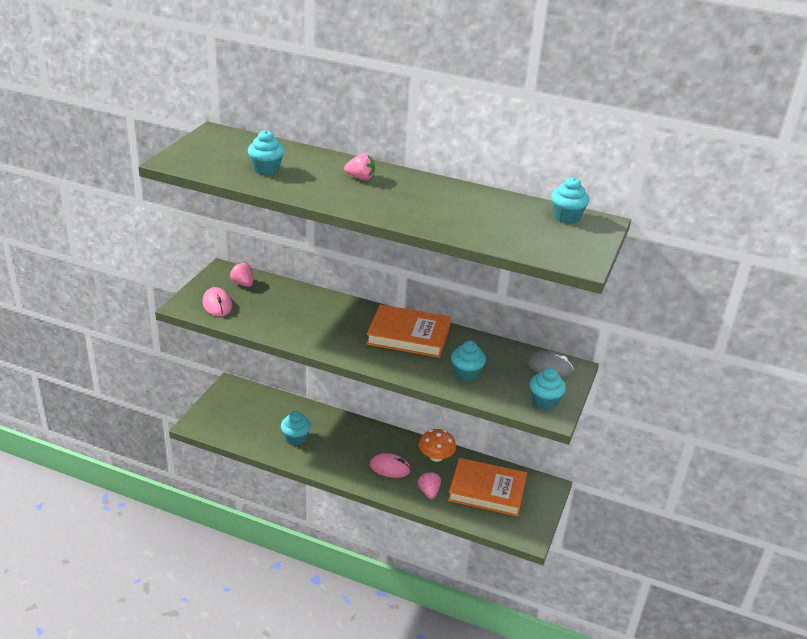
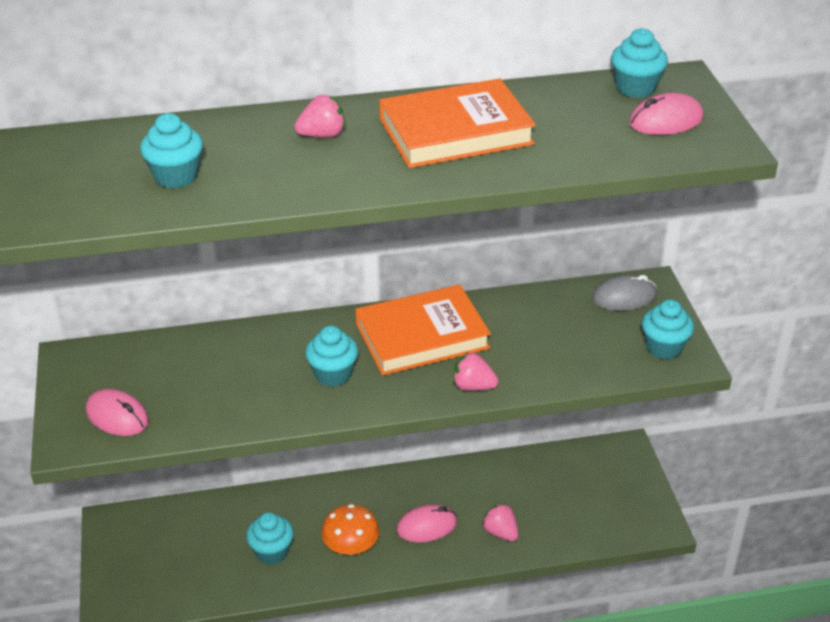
camera: 30 degrees left, 5 degrees up
pink strawberry [230,262,253,287] -> pink strawberry moved to [453,352,499,391]
orange mushroom [419,429,456,462] -> orange mushroom moved to [321,504,379,555]
orange book [448,458,527,517] -> orange book moved to [379,78,536,168]
turquoise cupcake [451,341,486,382] -> turquoise cupcake moved to [305,326,358,387]
none -> pink mouse [629,93,703,135]

